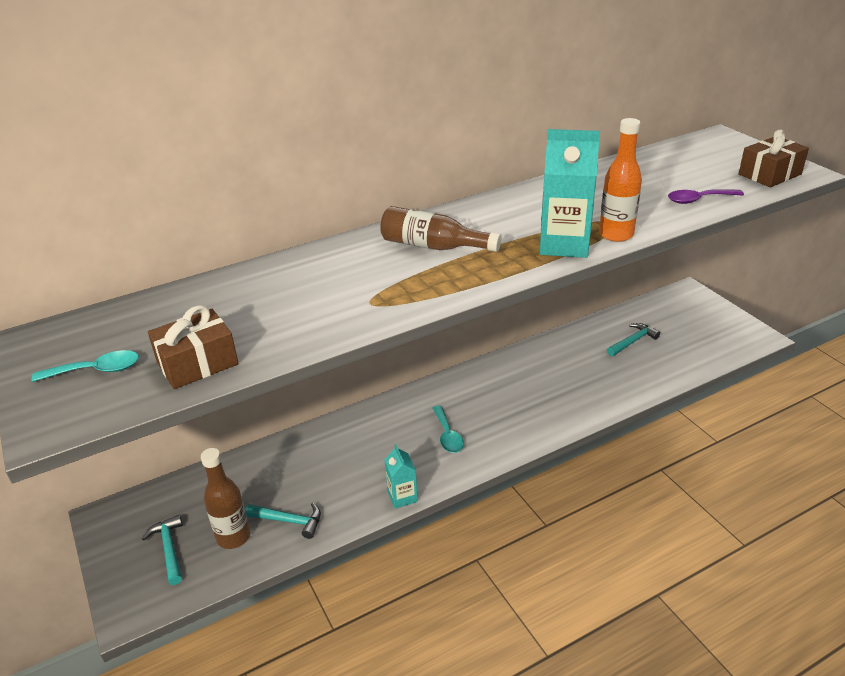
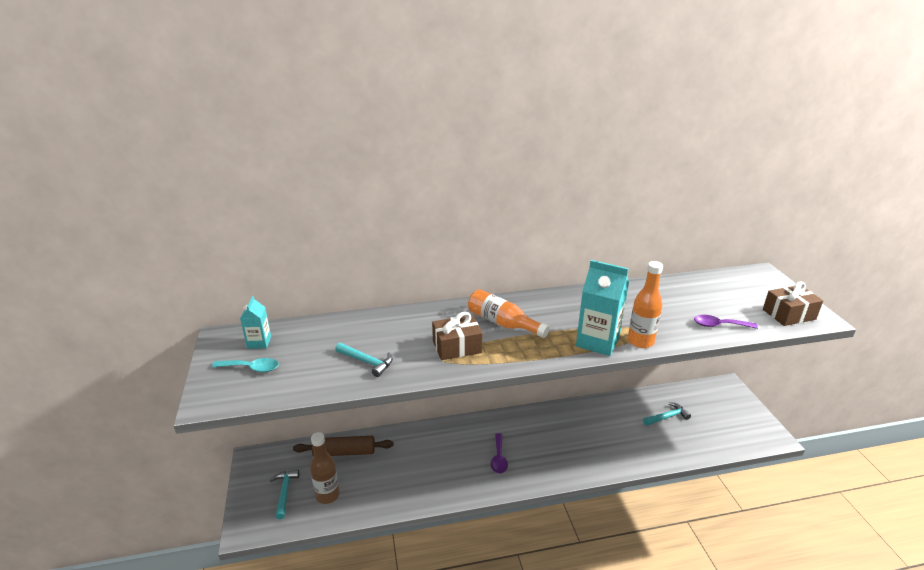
camera: 15 degrees right, 5 degrees down
brown gift [148,305,239,389] -> brown gift moved to [432,312,482,360]
turquoise hammer [245,503,321,539] -> turquoise hammer moved to [335,343,393,377]
brown bottle [380,206,501,252] -> orange bottle [468,289,550,338]
turquoise carton [385,444,418,508] -> turquoise carton moved to [240,296,271,349]
turquoise spoon [433,405,464,453] -> purple spoon [491,433,508,474]
none -> brown rolling pin [293,436,394,456]

